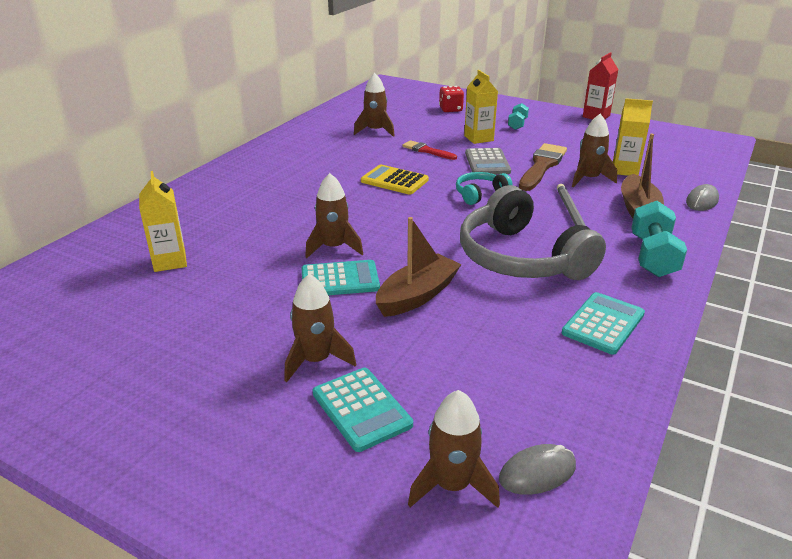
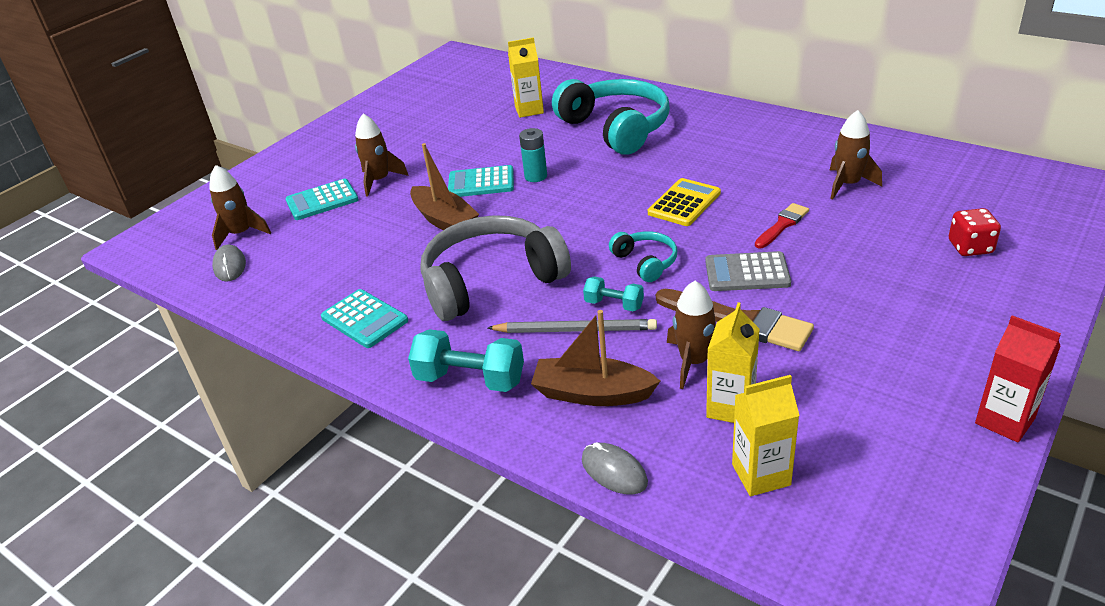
camera: 100 degrees right, 5 degrees up
turquoise calculator [302,260,380,295] -> turquoise calculator turned 90 degrees clockwise [448,165,514,197]
brown rocket [305,173,363,258] -> turquoise battery [519,128,547,182]
yellow carton [464,70,498,144] -> yellow carton moved to [732,375,800,496]
turquoise dumbbell [508,103,529,130] -> turquoise dumbbell moved to [583,276,644,311]
none -> turquoise headphones [552,79,670,155]

